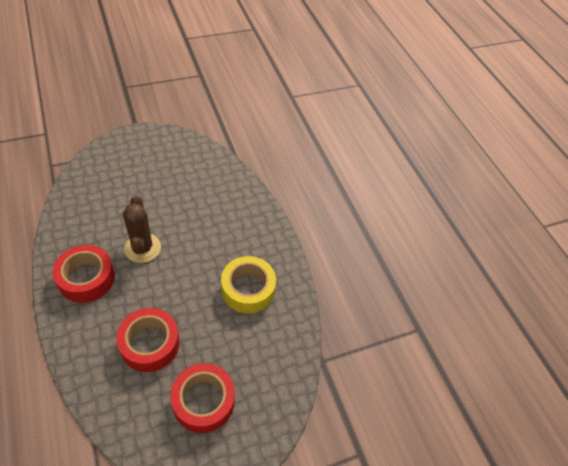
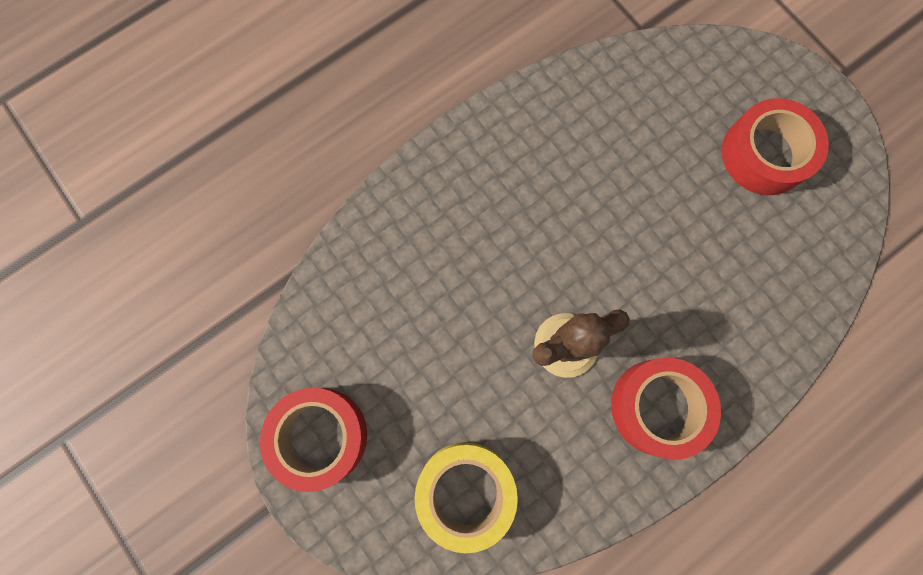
camera: 100 degrees left, 25 degrees up
red tape [116,308,180,372] -> red tape moved to [260,388,367,492]
yellow tape [221,256,276,314] -> yellow tape moved to [415,442,518,553]

